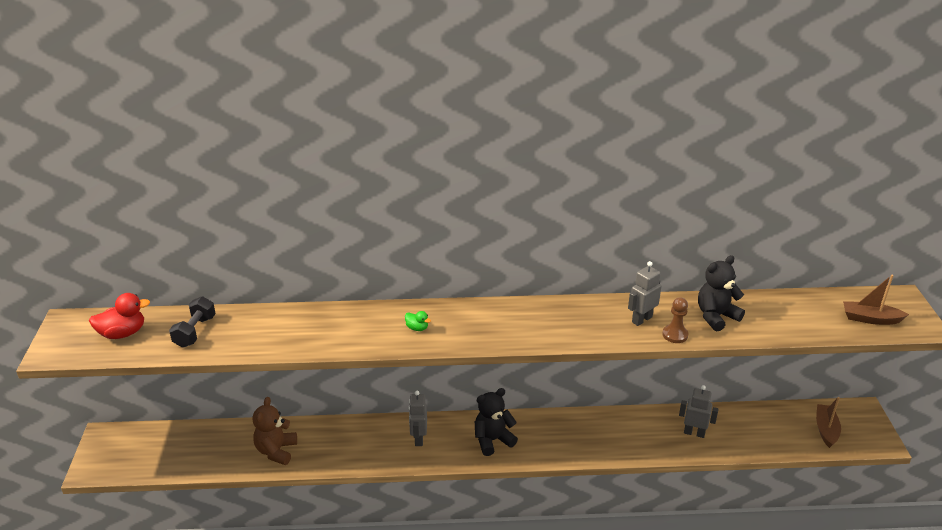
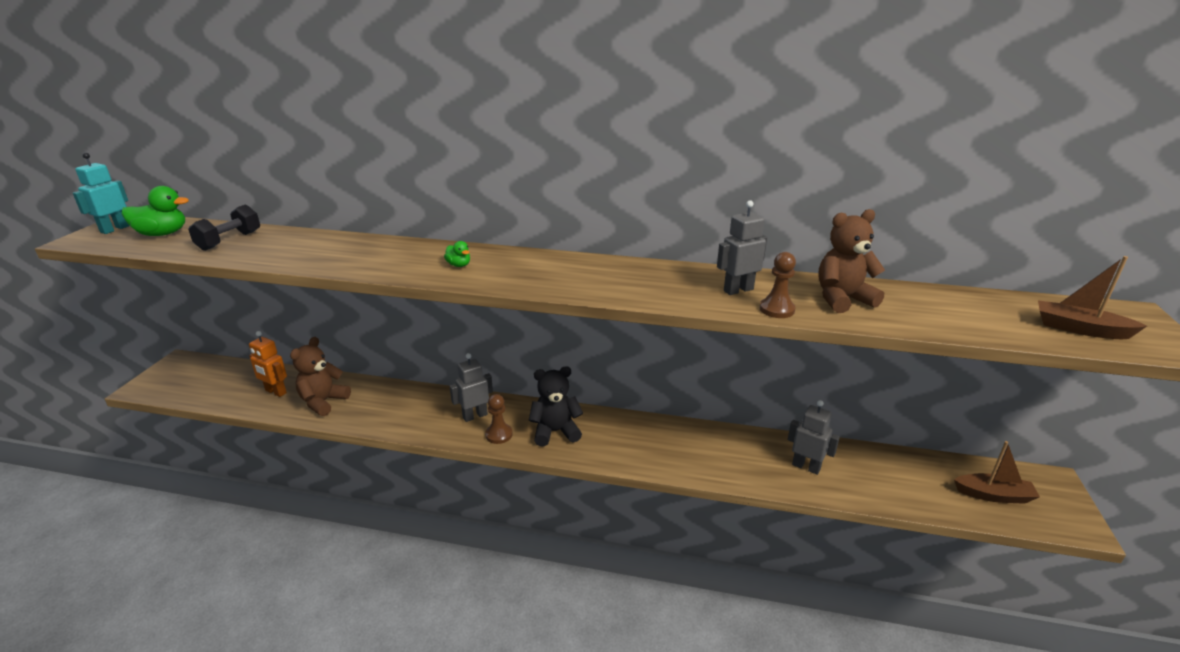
camera: 15 degrees right, 5 degrees down
red duck [89,293,150,339] -> green duck [122,186,189,236]
grey robot [409,391,427,446] -> grey robot turned 45 degrees clockwise [450,353,493,422]
black teddy bear [698,255,745,332] -> brown teddy bear [818,209,885,313]
brown boat [816,397,841,448] -> brown boat turned 75 degrees clockwise [954,441,1040,504]
none -> turquoise robot [73,153,129,234]
none -> orange robot [249,331,287,397]
none -> brown pawn [485,394,513,444]

